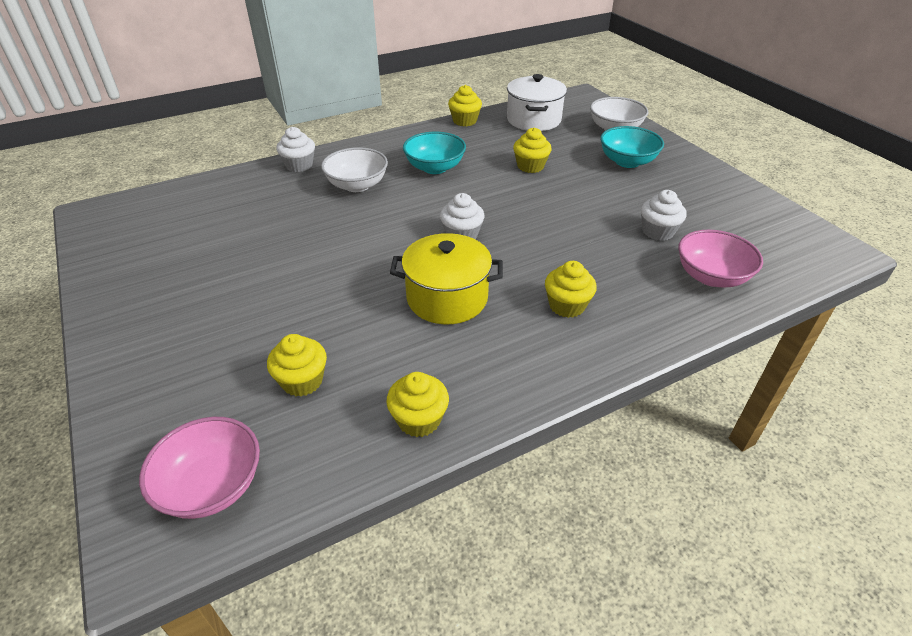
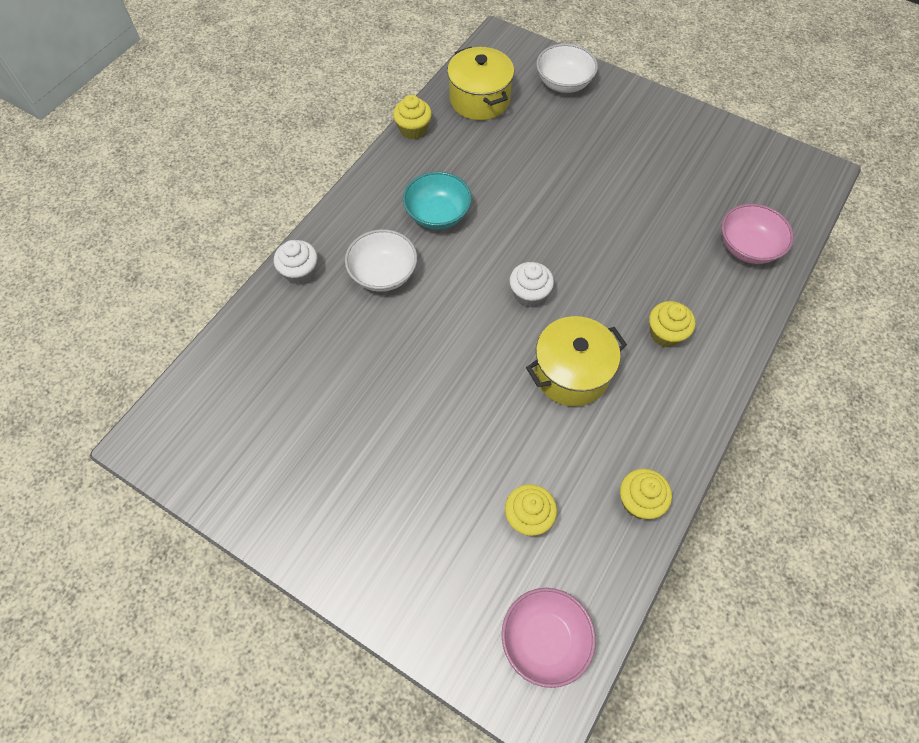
camera: 30 degrees left, 20 degrees up
white pot [507,74,567,131] -> yellow pot [447,47,514,120]
yellow cupcake [513,128,552,173] -> none
turquoise bowl [600,126,664,168] -> none
white cupcake [641,190,687,241] -> none

